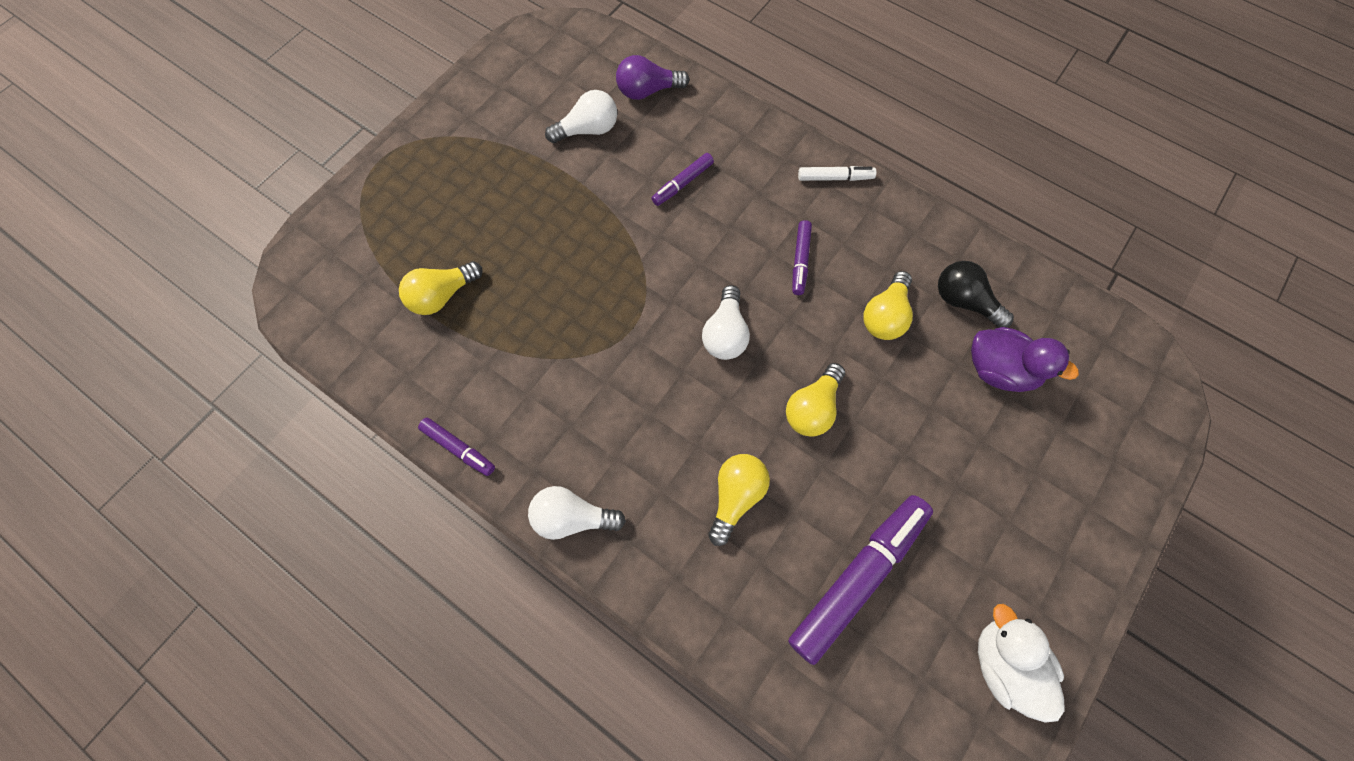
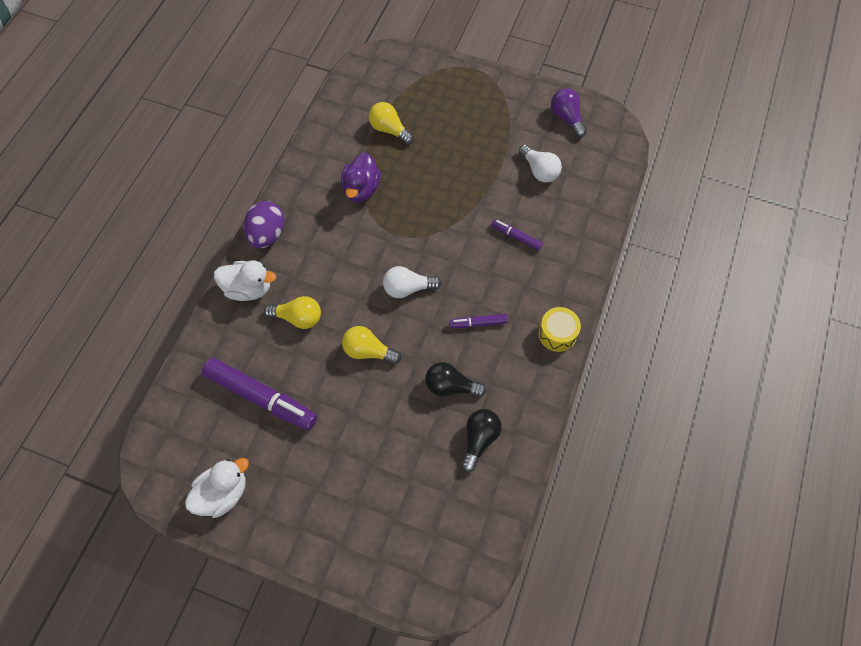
camera: 75 degrees right, 5 degrees down
purple marker [418,418,495,476] -> none
white light bulb [528,486,626,540] -> purple egg [244,201,284,249]
purple light bulb [616,55,690,100] -> purple light bulb moved to [551,88,587,137]
white marker [798,166,876,181] -> yellow drum [538,307,581,352]
yellow light bulb [863,271,913,340] -> black light bulb [425,362,486,397]
purple duck [971,327,1079,392] -> purple duck moved to [341,152,381,202]
none -> white duck [214,260,276,301]

